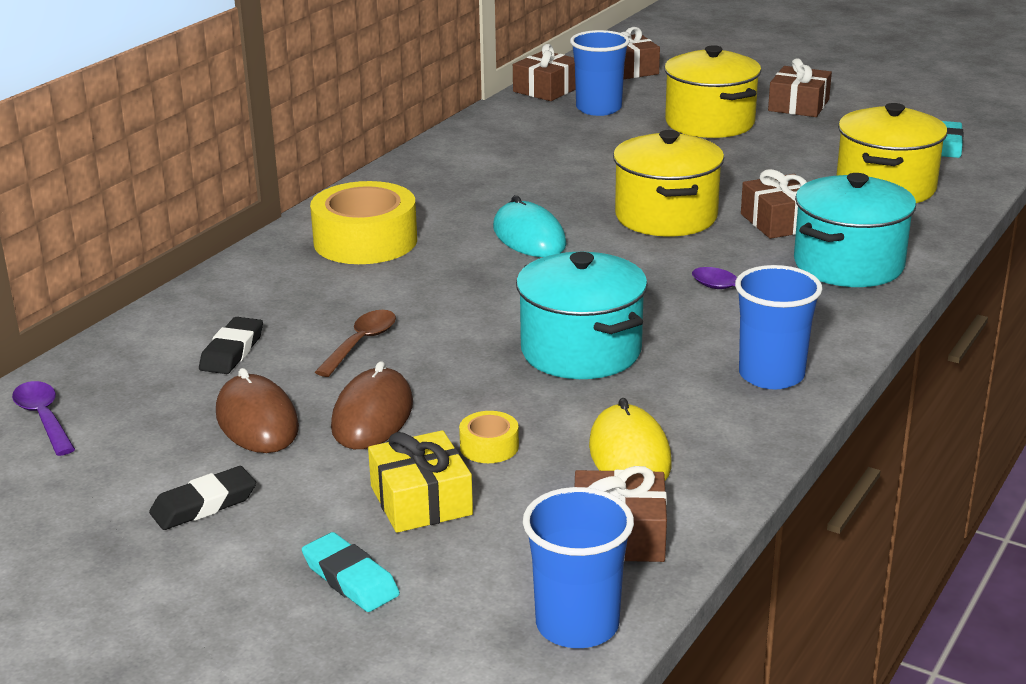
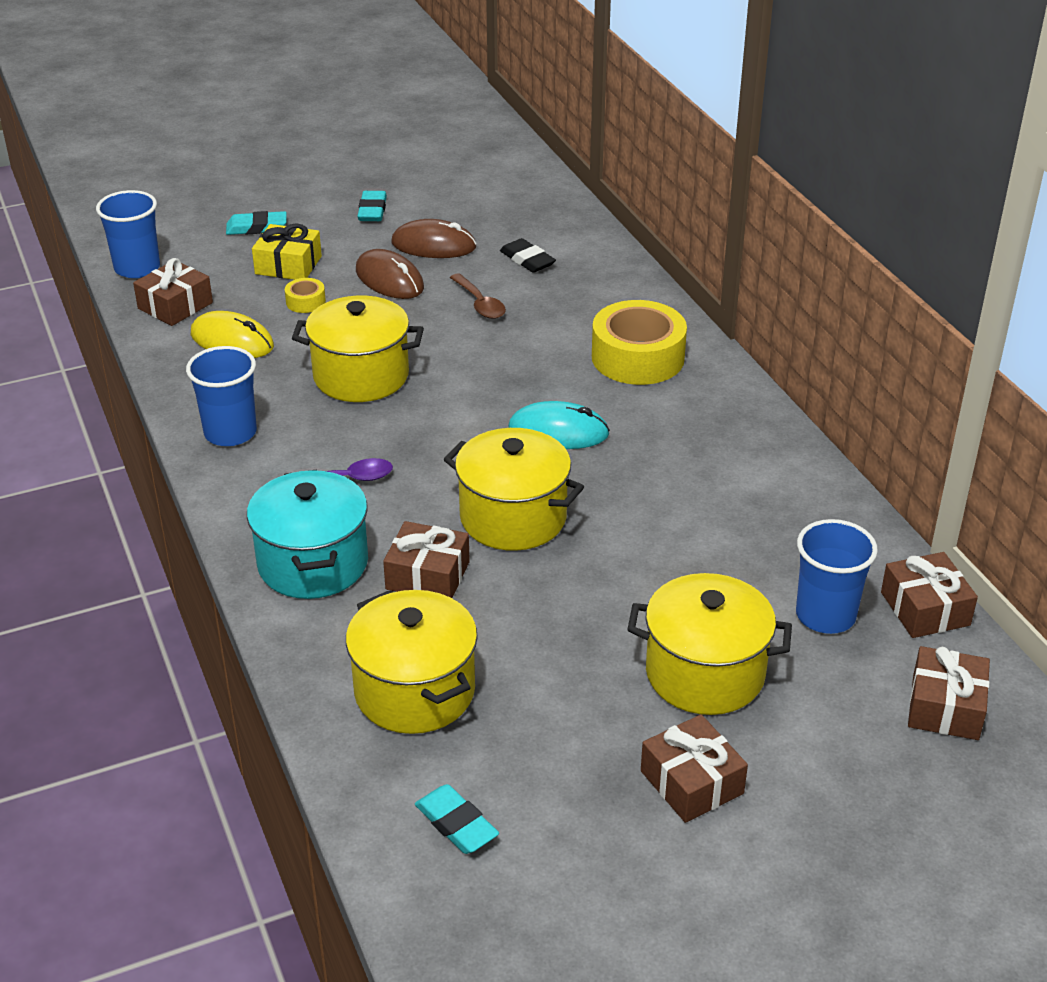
camera: 125 degrees right, 10 degrees up
purple spoon [12,381,75,456] -> none
black eraser [149,466,256,530] -> turquoise eraser [357,191,387,221]
turquoise pot [516,252,648,379] -> yellow pot [292,296,424,402]

